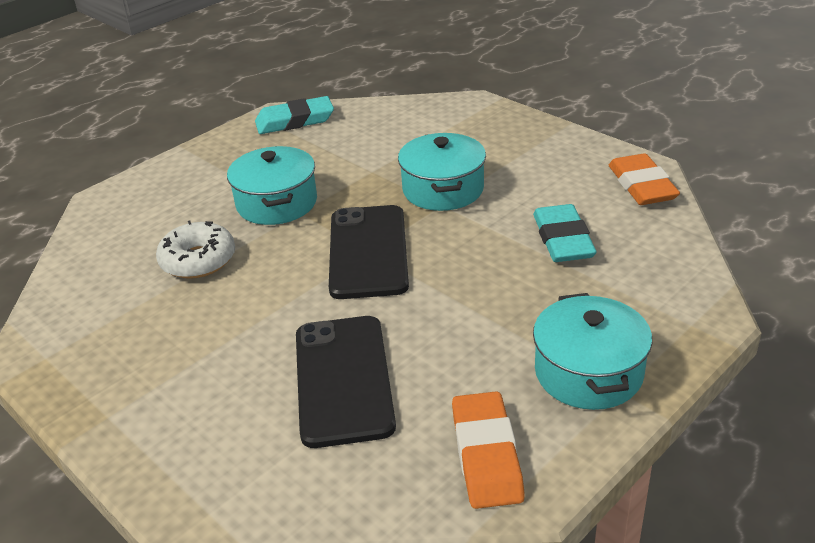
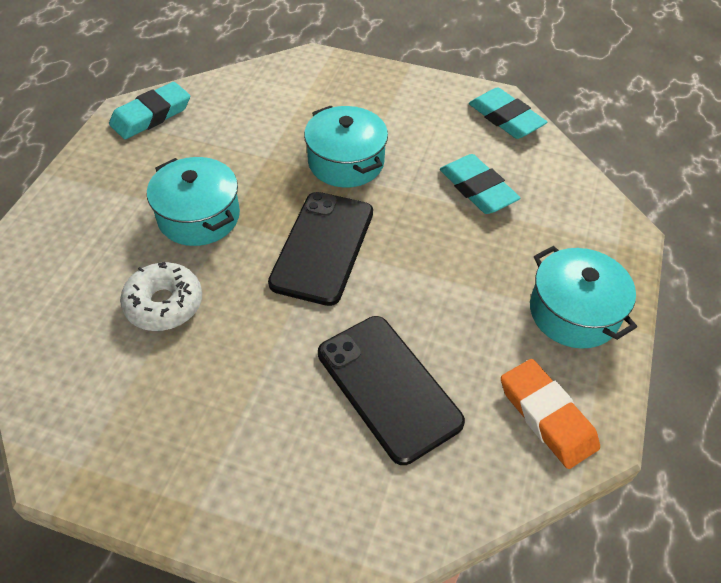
camera: 30 degrees left, 15 degrees up
black phone [329,205,409,299] -> black phone turned 45 degrees clockwise [268,192,373,306]
orange eraser [609,153,680,205] -> turquoise eraser [469,87,547,139]

